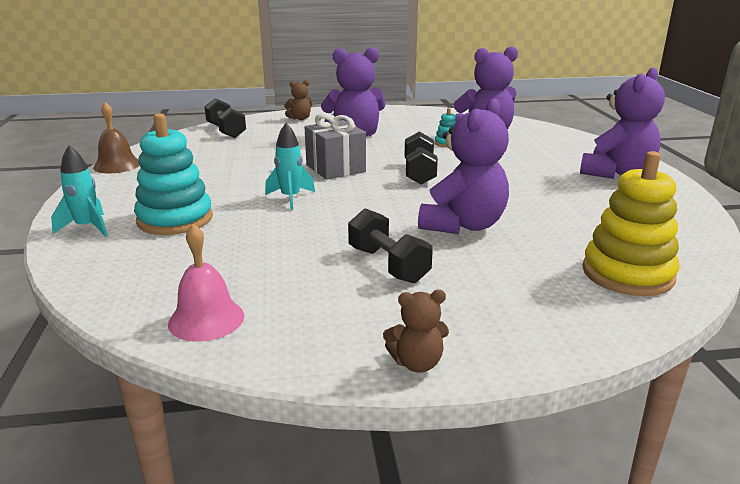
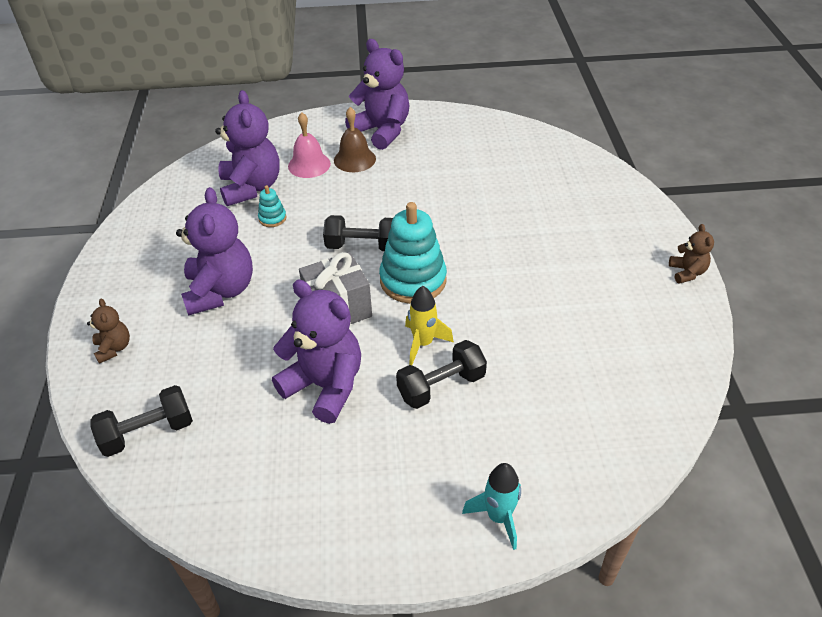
camera: 85 degrees left, 20 degrees up
brown bell [93,102,140,173] -> brown bell moved to [334,107,376,172]
turquoise stacking toy [134,113,213,235] -> turquoise stacking toy moved to [379,202,447,304]
pink bell [168,224,244,342] -> pink bell moved to [288,112,331,178]
turquoise rocket [265,123,315,210] -> yellow rocket [405,286,454,365]
black dumbbell [348,208,433,283] -> black dumbbell moved to [396,340,487,409]
purple teddy bear [418,98,509,234] -> purple teddy bear moved to [272,280,361,424]
yellow stacking toy [582,151,680,296] -> none

